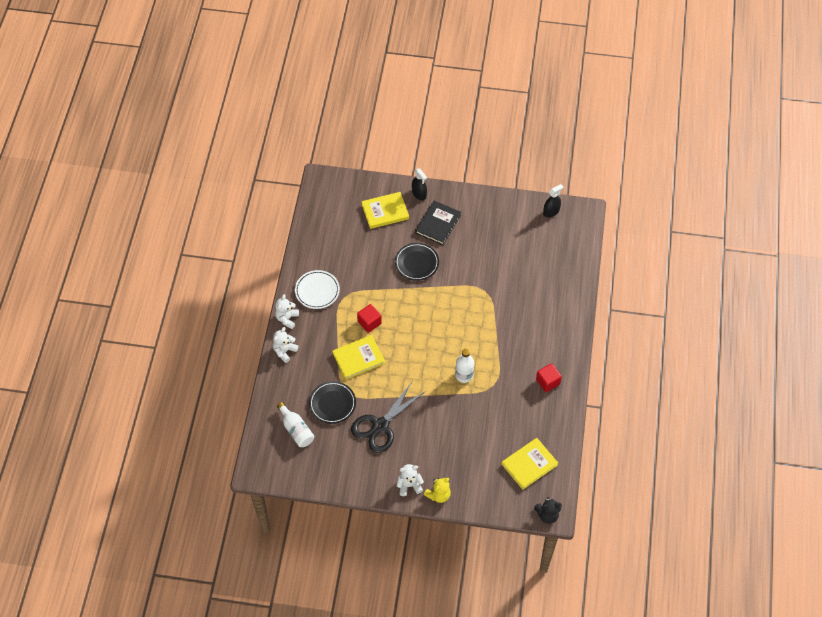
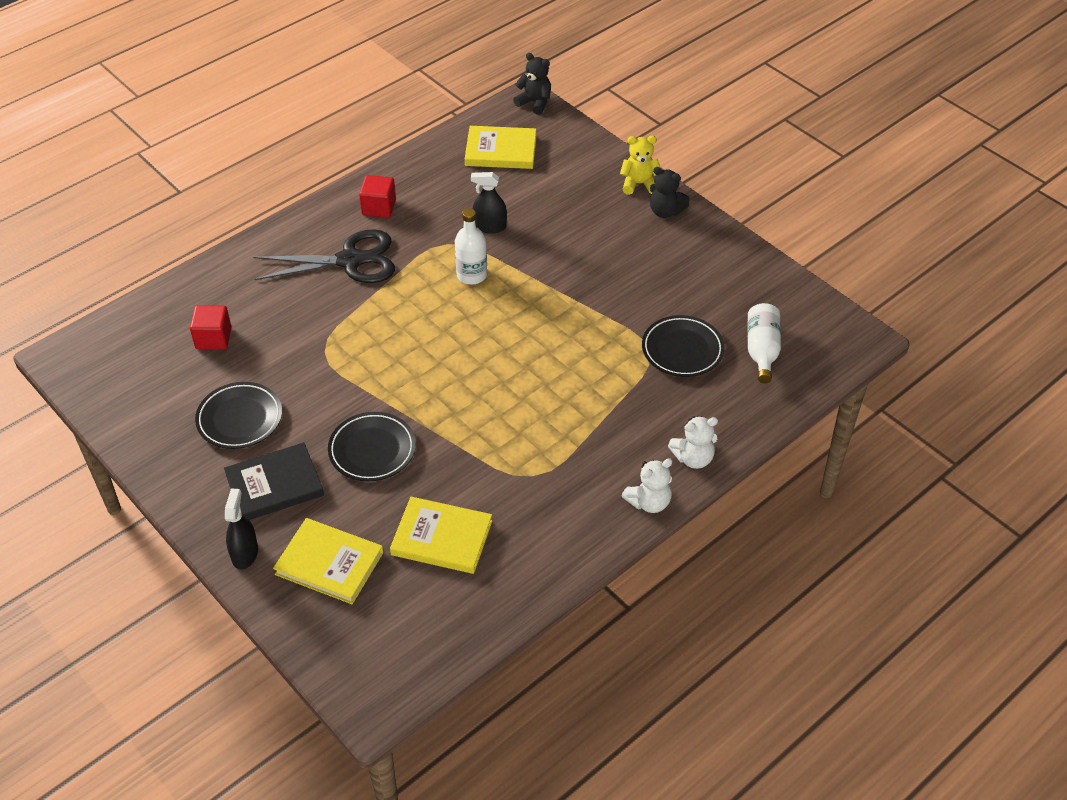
camera: 140 degrees left, 10 degrees down
white plate [295,270,340,309] -> none
yellow book [332,335,385,380] -> yellow book moved to [390,497,492,574]
black scissors [351,382,426,453] -> black scissors moved to [253,229,395,283]
red cube [357,304,382,333] -> red cube moved to [190,305,231,350]
white teddy bear [397,464,424,496] -> black teddy bear [650,167,690,218]
black spray bottle [543,184,563,217] -> black spray bottle moved to [471,172,507,233]
none -> black plate [195,382,282,449]

